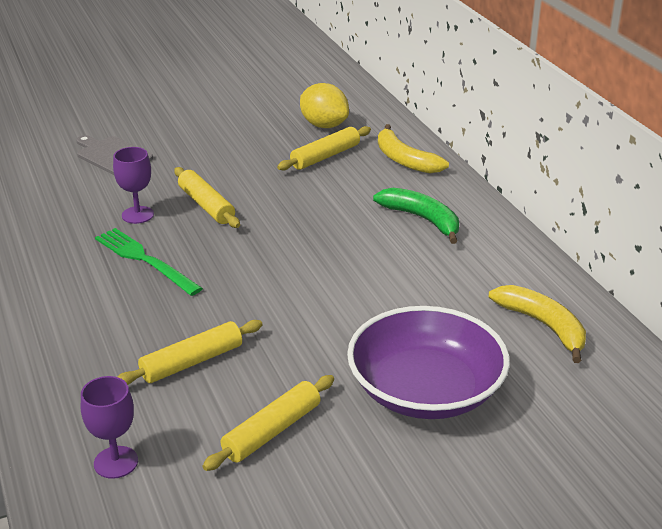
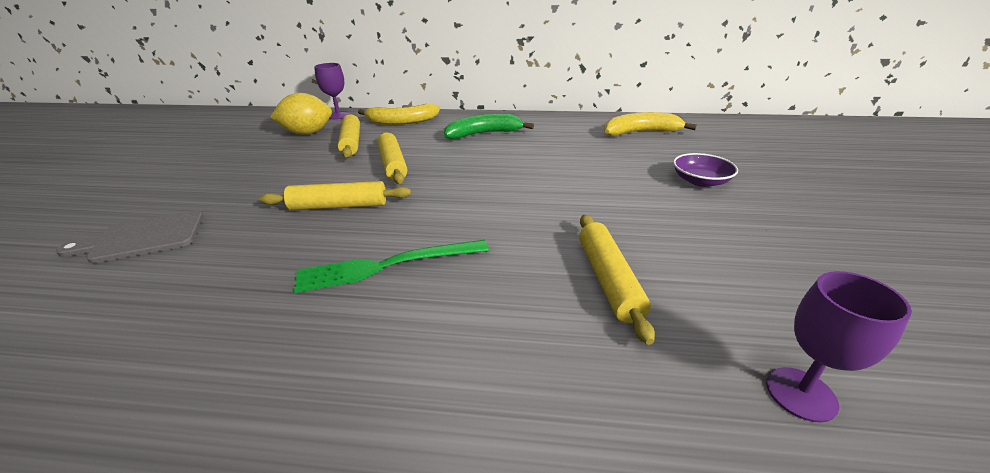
camera: 60 degrees left, 0 degrees up
purple goblet [113,147,154,224] -> purple goblet moved to [314,63,350,120]
yellow rolling pin [203,375,334,471] -> yellow rolling pin moved to [377,132,408,184]
purple bowl [347,306,510,419] -> purple bowl [673,153,738,187], size x0.46

